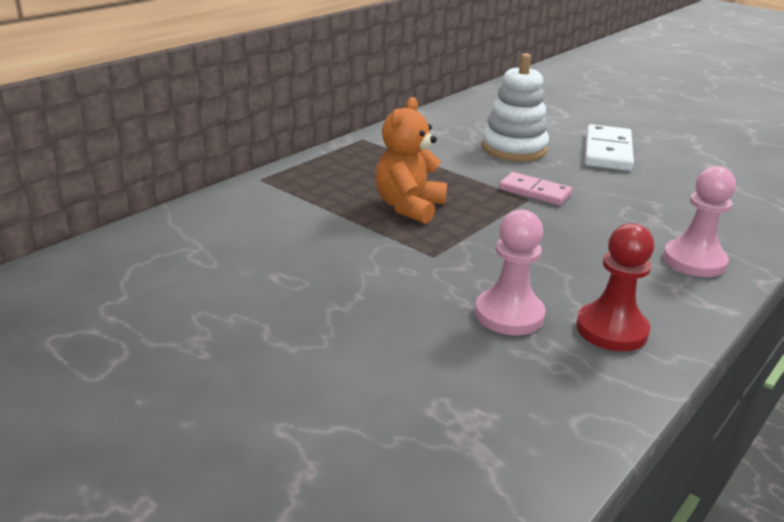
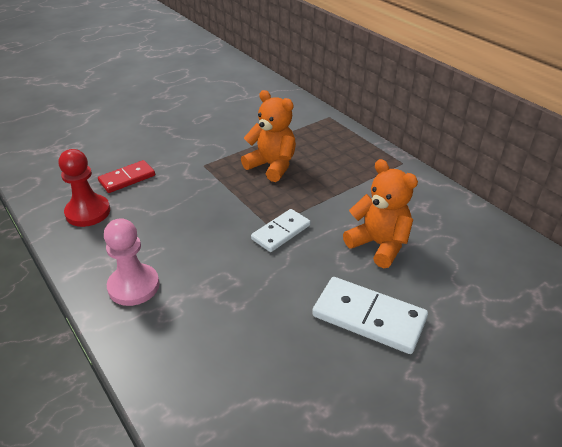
camera: 105 degrees right, 10 degrees up
pink pawn [475,209,546,335] -> red domino [98,160,155,193]
white stacking toy [481,53,549,161] -> orange teddy bear [343,159,418,268]
pink domino [499,172,572,205] -> white domino [251,209,310,252]

